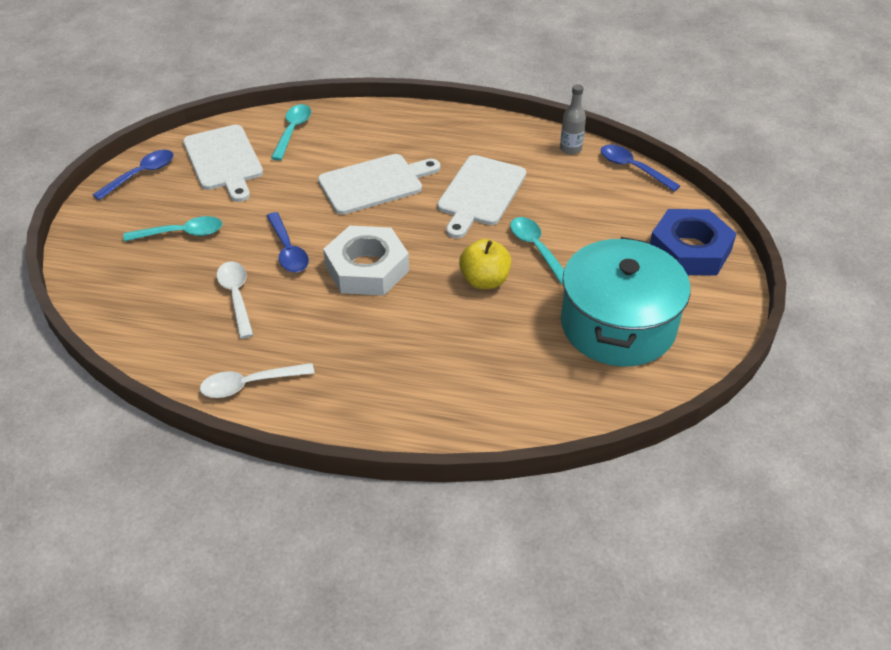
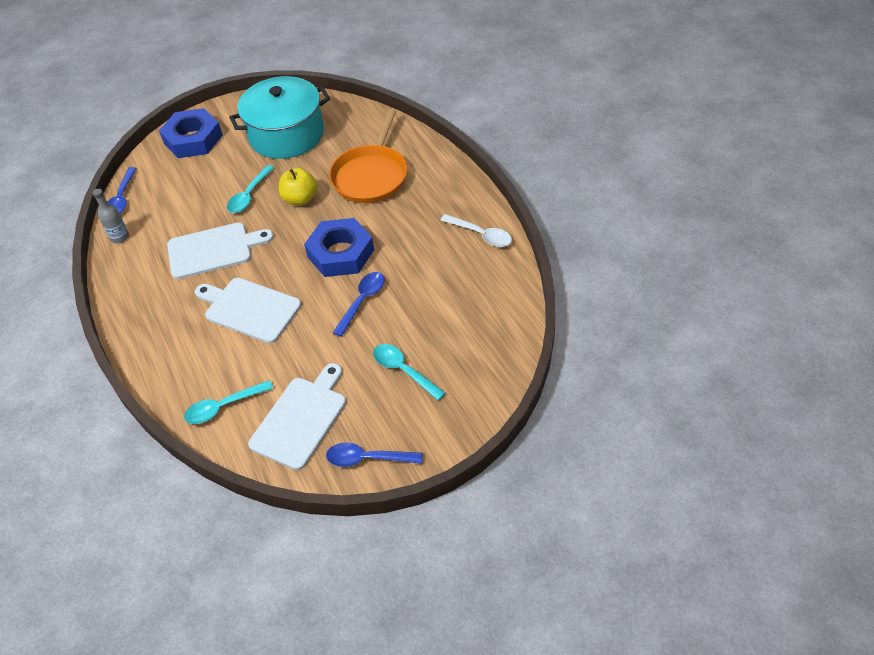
camera: 125 degrees left, 5 degrees up
white spoon [216,261,253,339] -> none
white nut [323,226,409,296] -> blue nut [304,218,374,277]
none -> orange pan [329,109,407,203]

